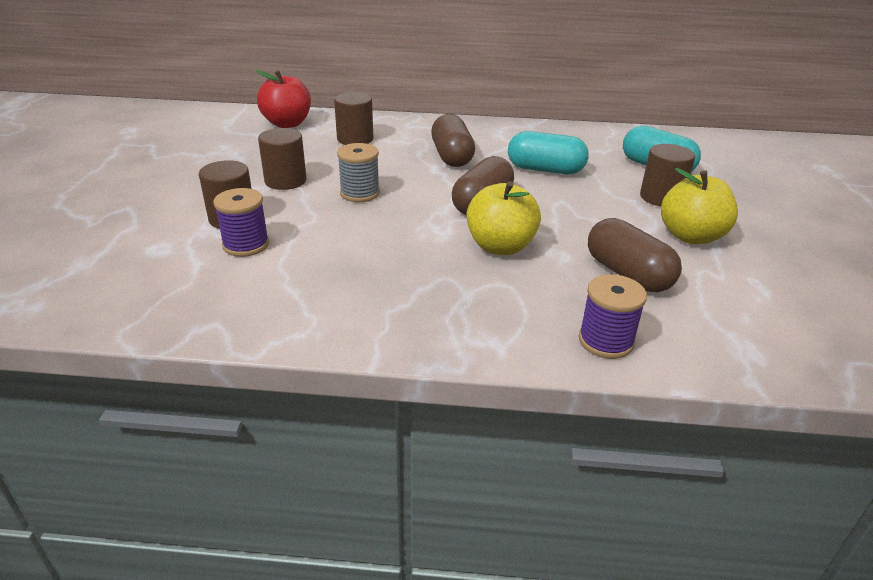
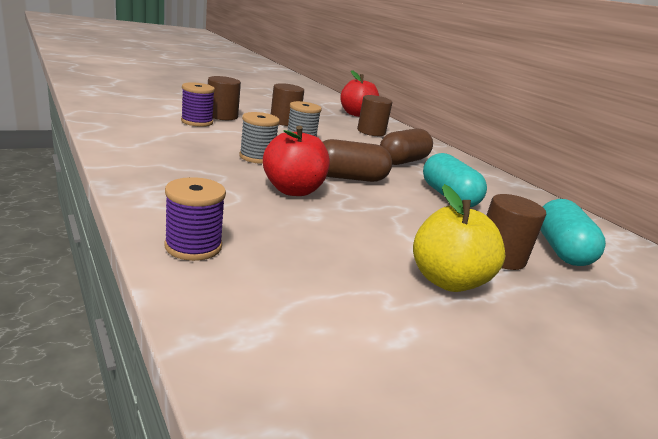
camera: 50 degrees right, 10 degrees down
yellow apple [467,181,541,255] -> red apple [263,126,330,196]
brown capsule [588,218,682,292] -> none
none -> grey spool [239,112,280,164]

